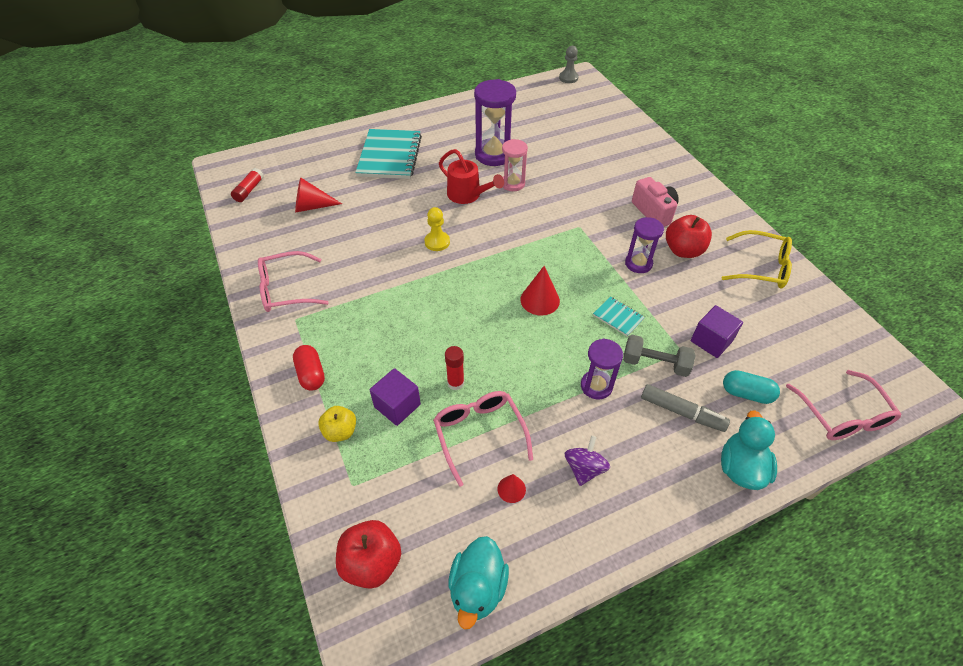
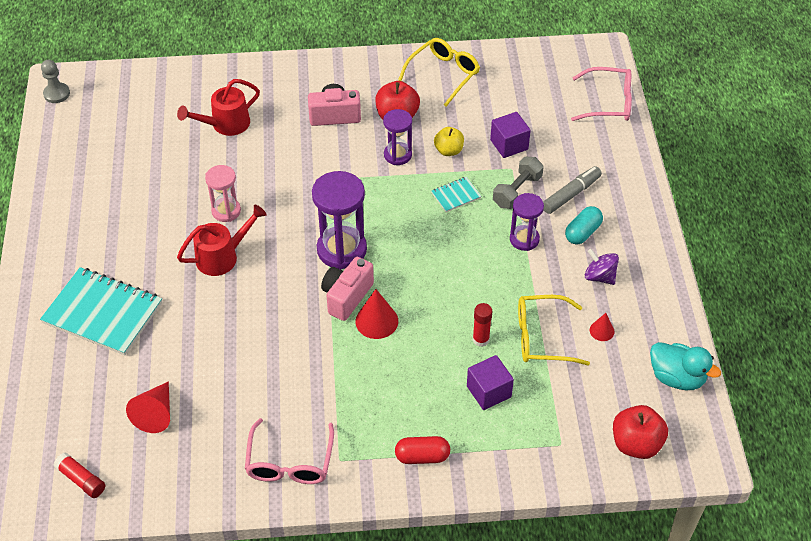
camera: 70 degrees left, 0 degrees up
yellow apple [318,406,356,442] -> yellow apple moved to [434,127,464,156]
yellow pawn [424,207,450,251] -> none
pink glasses [433,391,533,487] -> yellow glasses [518,295,590,366]
purple hourglass [474,79,516,166] -> purple hourglass moved to [312,171,367,270]
red cone [520,266,560,316] -> red cone moved to [355,289,398,339]
turquoise duck [721,410,777,490] -> none
turquoise capsule [723,370,780,404] -> turquoise capsule moved to [565,206,603,245]
none -> red watering can [177,79,260,136]
none -> pink camera [321,257,374,321]

